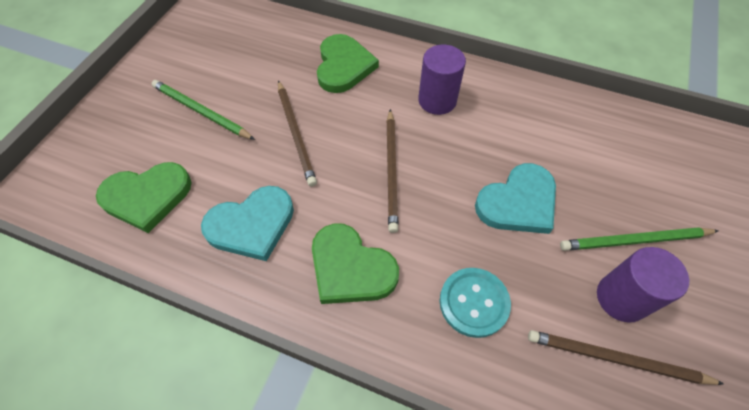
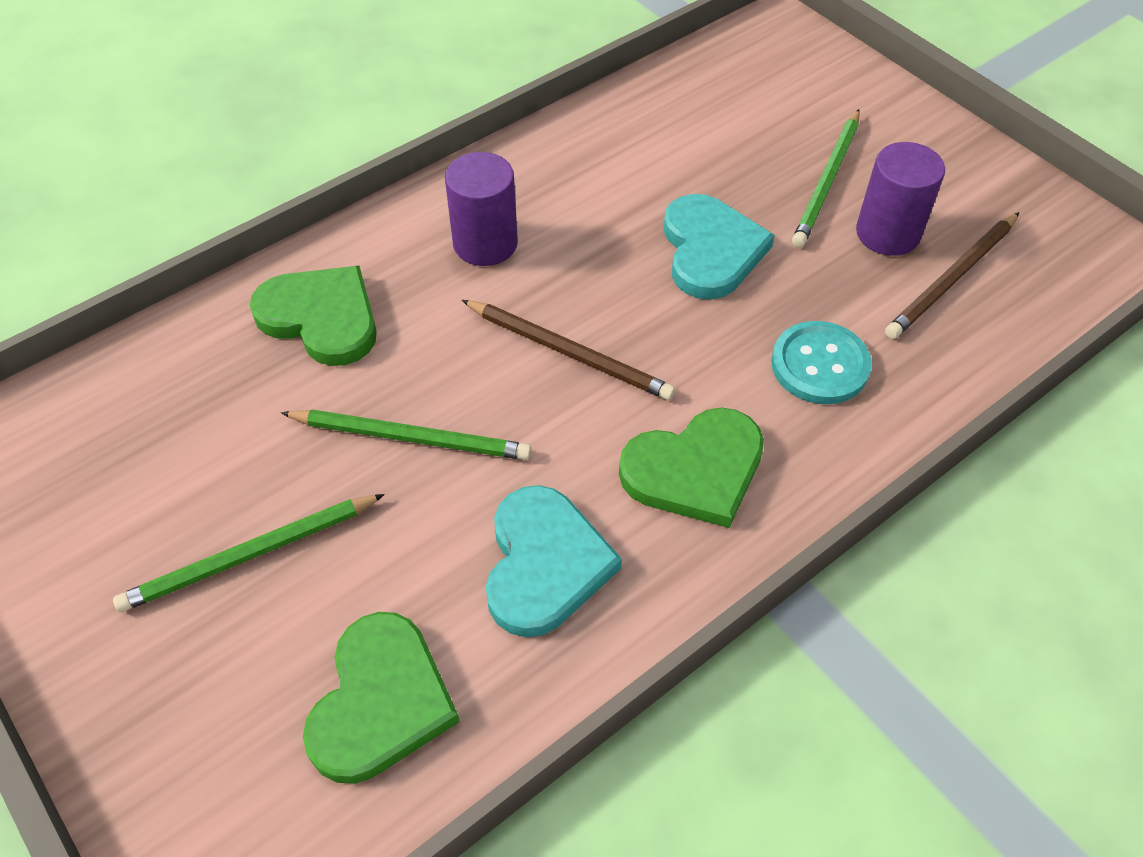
camera: 60 degrees left, 5 degrees down
brown pencil [278,80,317,187] -> green pencil [281,409,532,460]

